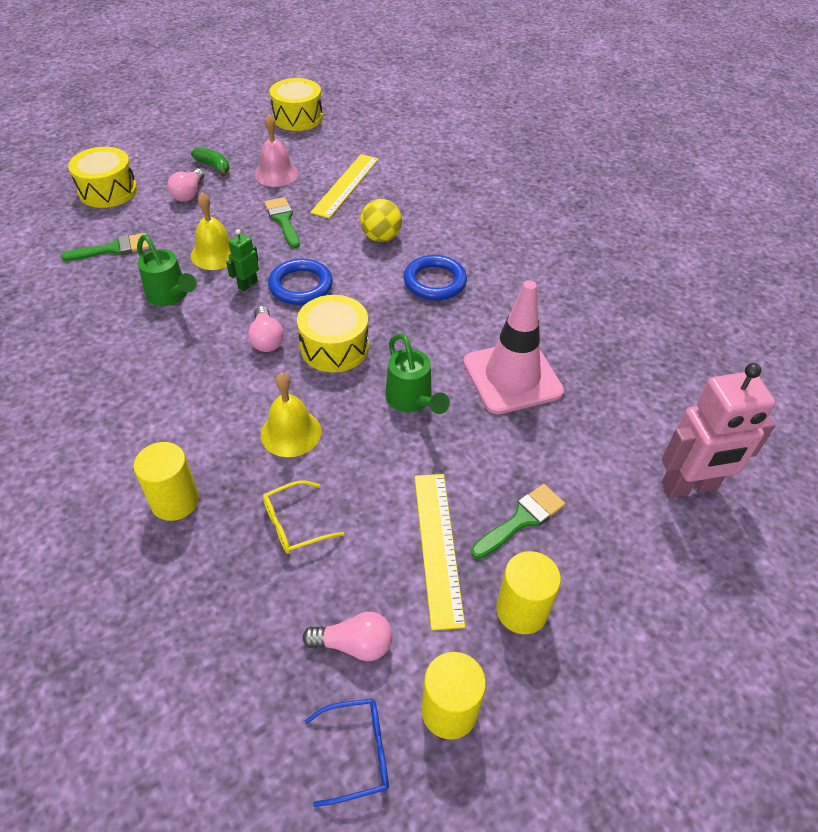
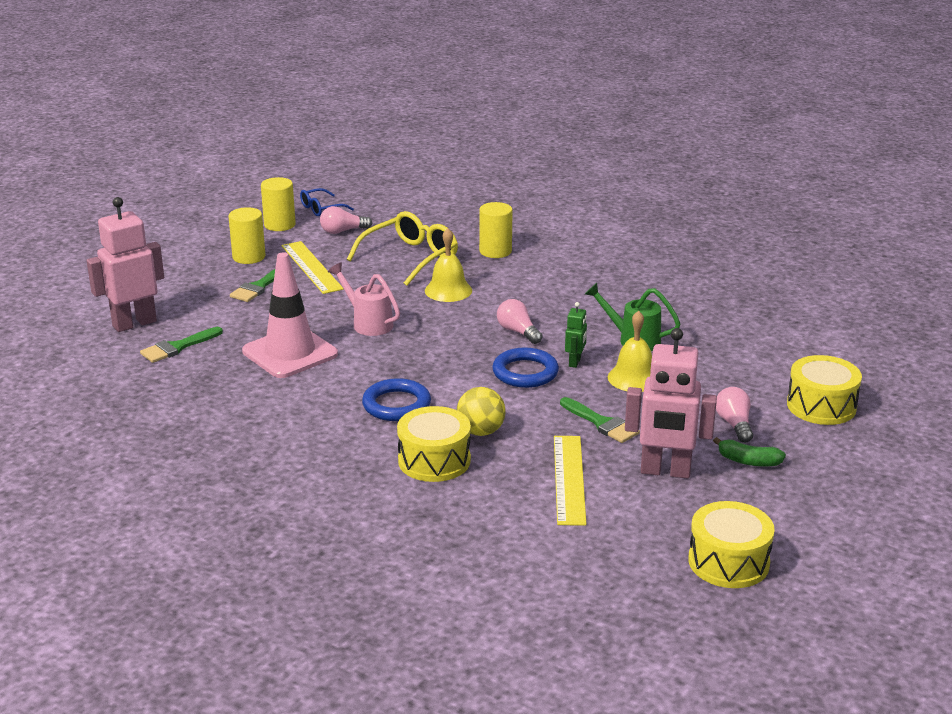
camera: 160 degrees right, 20 degrees down
green brush [61,233,149,261] -> green brush moved to [140,327,223,363]
pink bell [255,114,298,187] -> pink robot [625,328,717,478]
yellow glasses [263,480,345,554] -> yellow glasses [347,211,458,286], size x1.81
yellow drum [297,295,369,372] -> yellow drum moved to [397,406,471,482]
green watering can [385,333,450,414] -> pink watering can [328,263,400,336]

